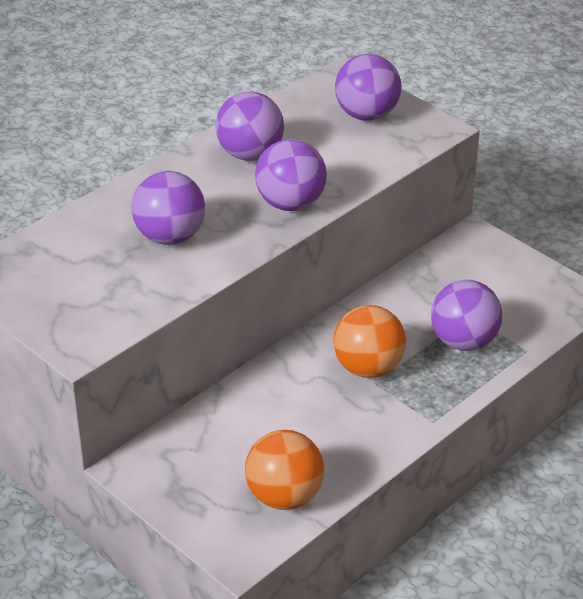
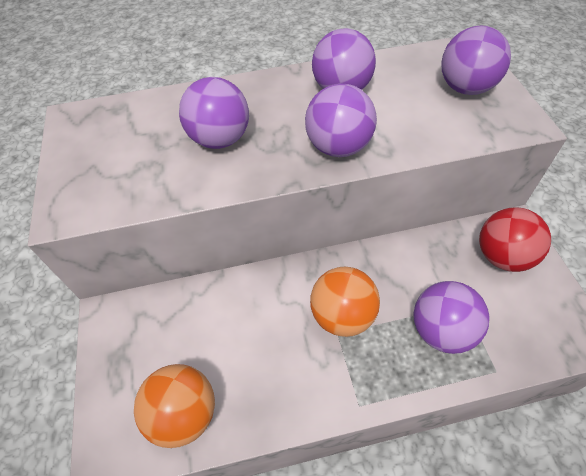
camera: 35 degrees right, 15 degrees up
none -> red ball [479,207,551,272]

